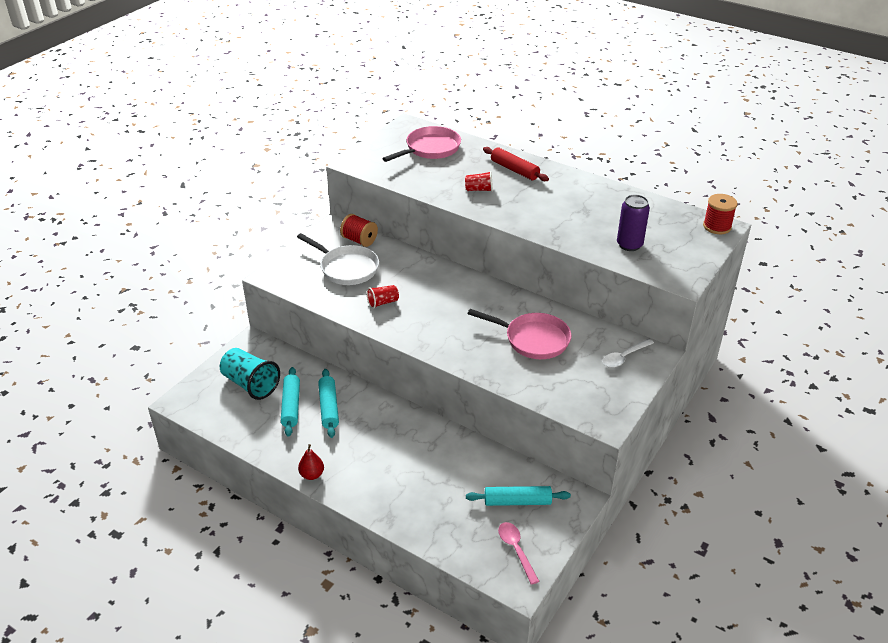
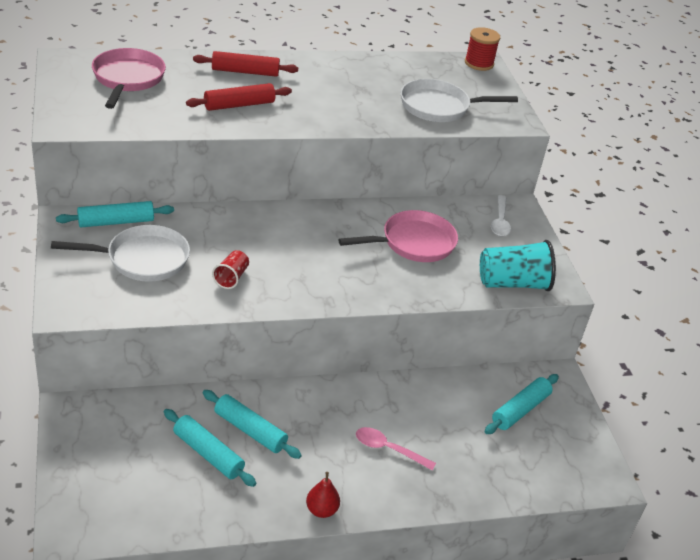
camera: 50 degrees left, 0 degrees up
turquoise cup [220,348,280,400] -> turquoise cup moved to [480,240,556,291]
red spool [340,214,378,247] -> turquoise rolling pin [56,201,174,227]
red cup [465,171,493,192] -> red rolling pin [186,83,292,111]
pink spoon [498,522,539,585] -> pink spoon moved to [356,427,436,470]
purple can [617,195,650,251] -> white pan [401,79,518,122]

